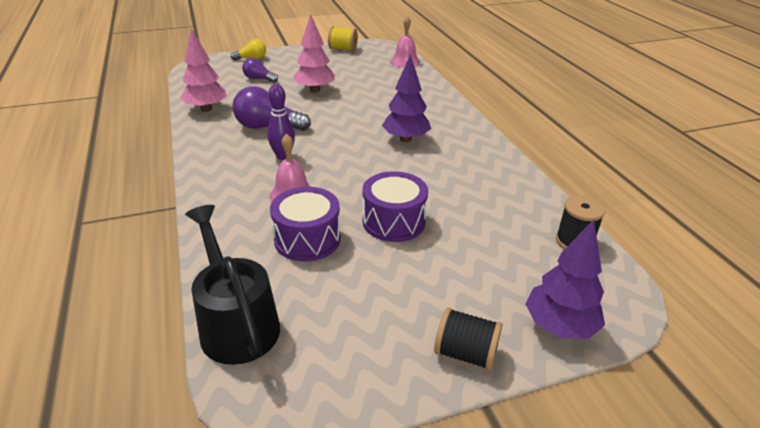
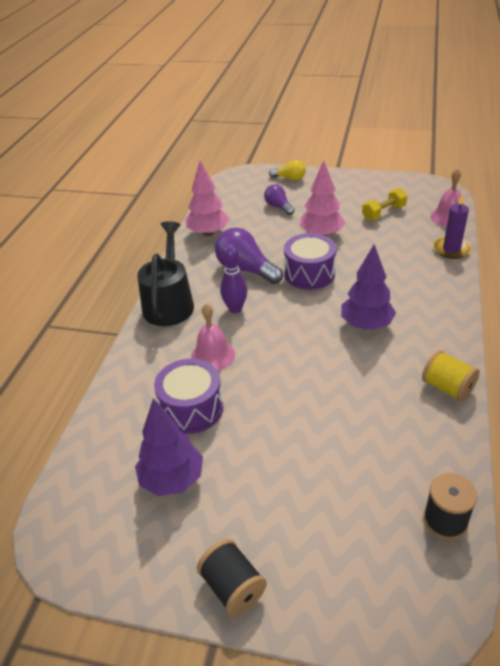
camera: 35 degrees right, 5 degrees up
black watering can [185,205,280,365] -> black watering can moved to [137,221,194,326]
yellow spool [328,27,358,51] -> yellow spool moved to [422,350,480,402]
purple drum [362,171,428,242] -> purple drum moved to [284,233,336,290]
purple tree [525,219,605,339] -> purple tree moved to [135,398,203,496]
none -> yellow dumbbell [362,188,407,221]
none -> purple candle [433,193,471,259]

